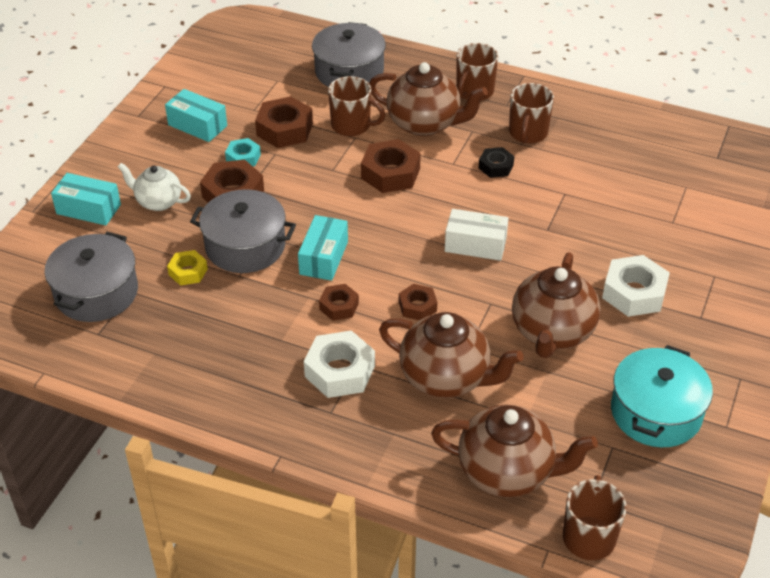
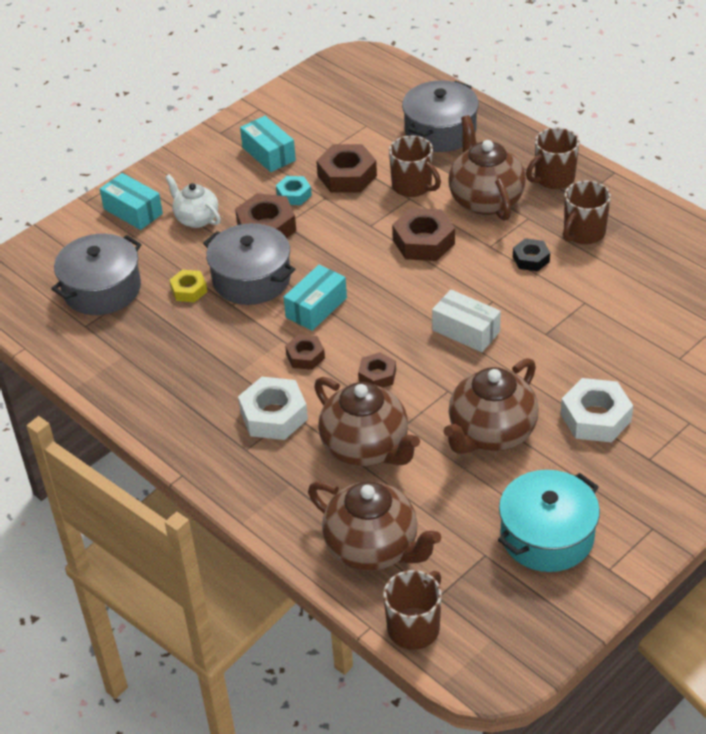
camera: 25 degrees right, 0 degrees up
brown teapot [369,62,488,136] -> brown teapot turned 150 degrees counterclockwise [449,115,526,221]

